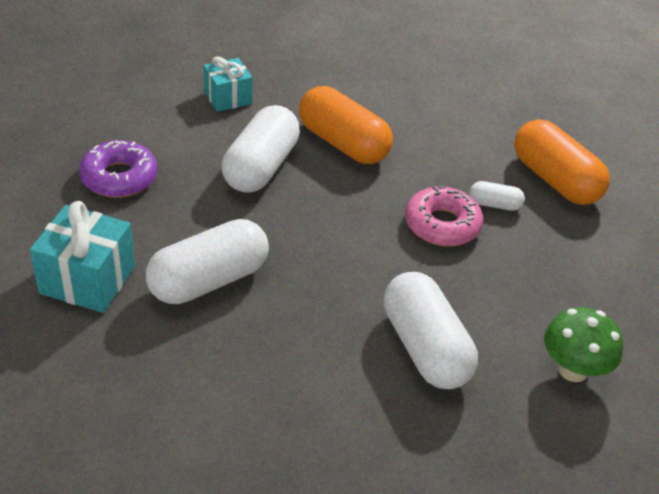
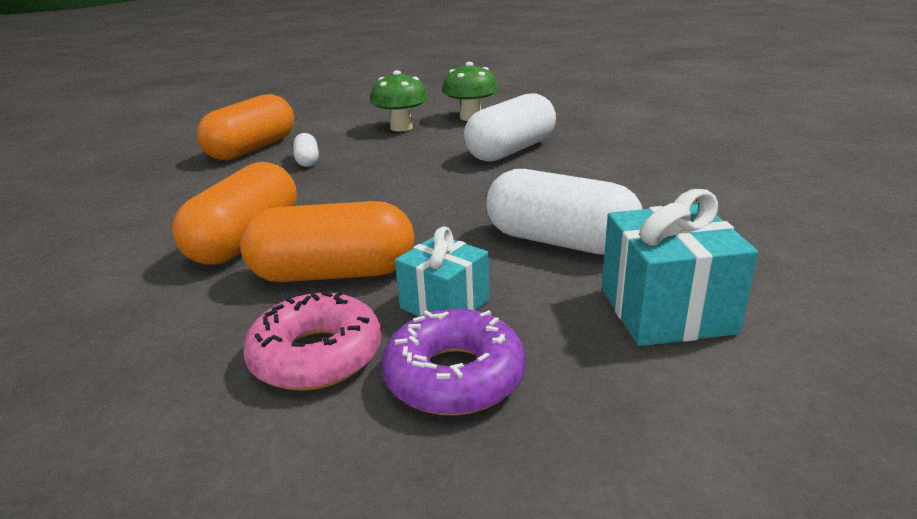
camera: 110 degrees left, 15 degrees down
turquoise gift [203,56,252,112] -> turquoise gift moved to [395,226,489,316]
white capsule [222,105,300,193] -> orange capsule [240,201,414,282]
pink donut [405,186,483,246] -> pink donut moved to [243,291,381,391]
none -> green mushroom [370,70,428,131]

